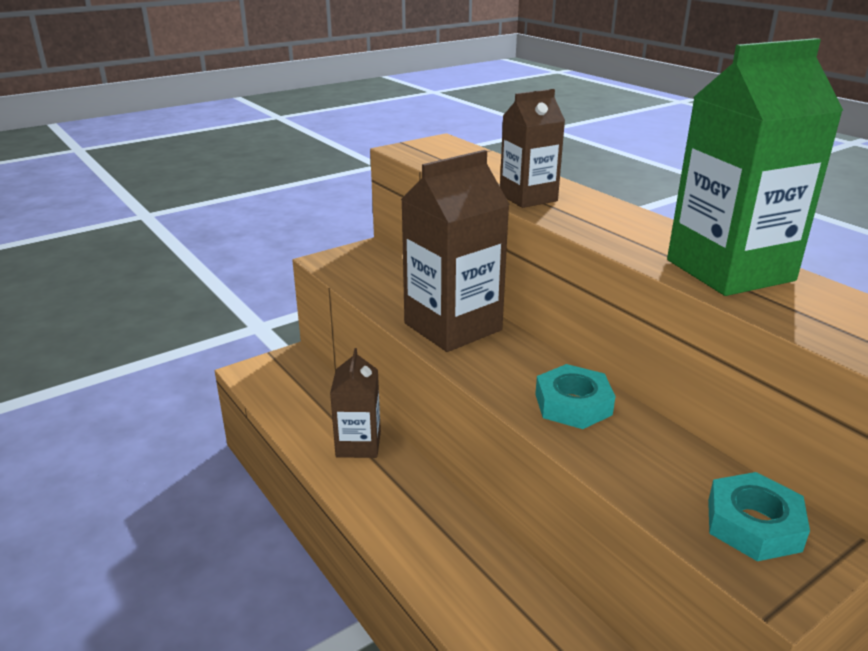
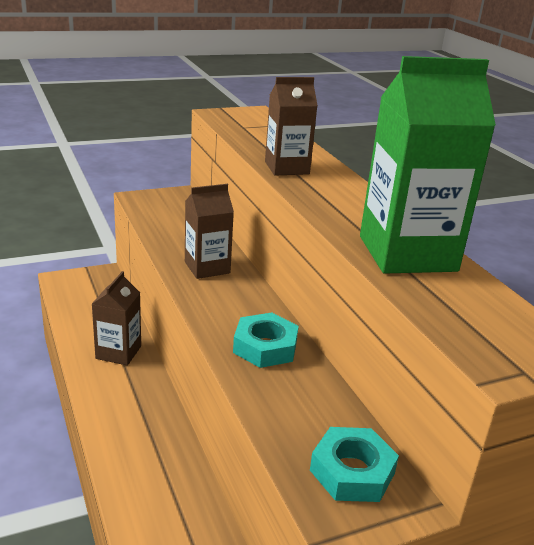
camera: 10 degrees right, 0 degrees up
brown carton [401,150,510,352] -> brown carton [185,184,234,279], size x0.60

